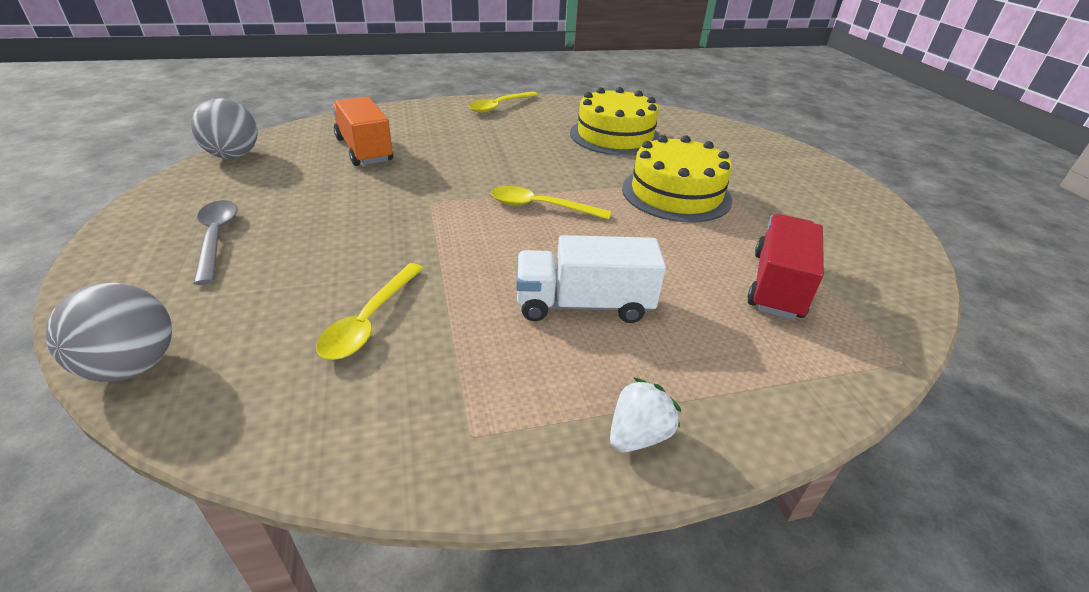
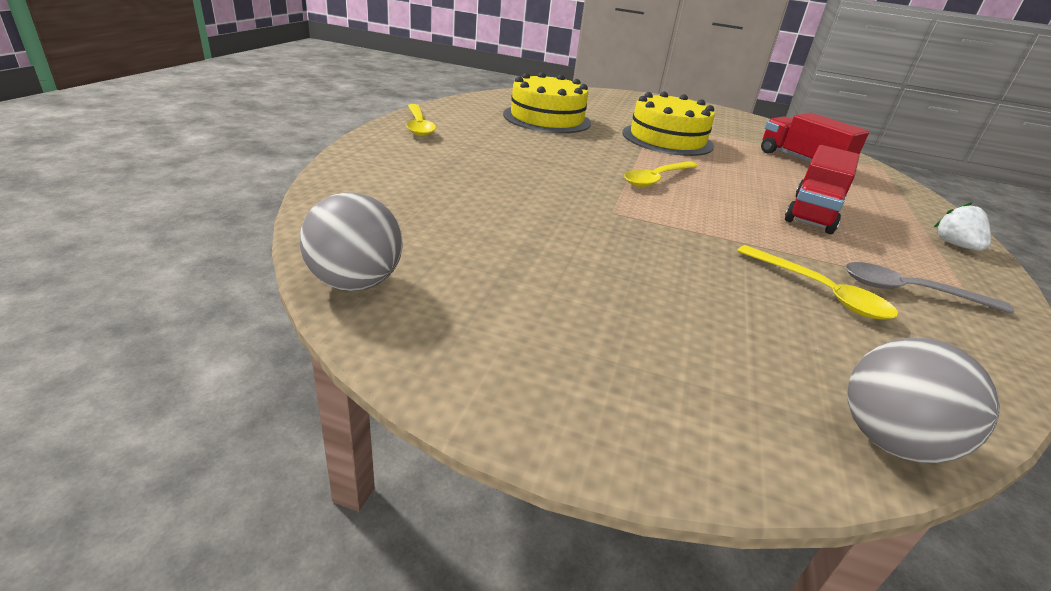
camera: 60 degrees left, 5 degrees down
grey spoon [193,200,237,285] -> grey spoon moved to [845,262,1014,314]
orange truck [332,97,393,166] -> none
white truck [516,235,666,323] -> red truck [785,145,860,234]

